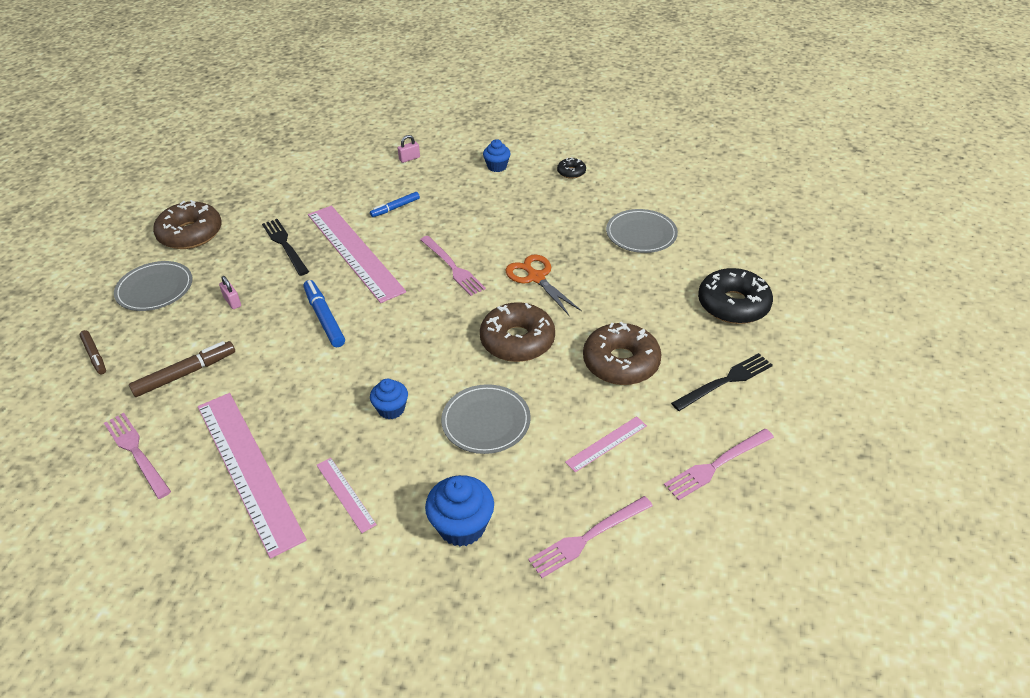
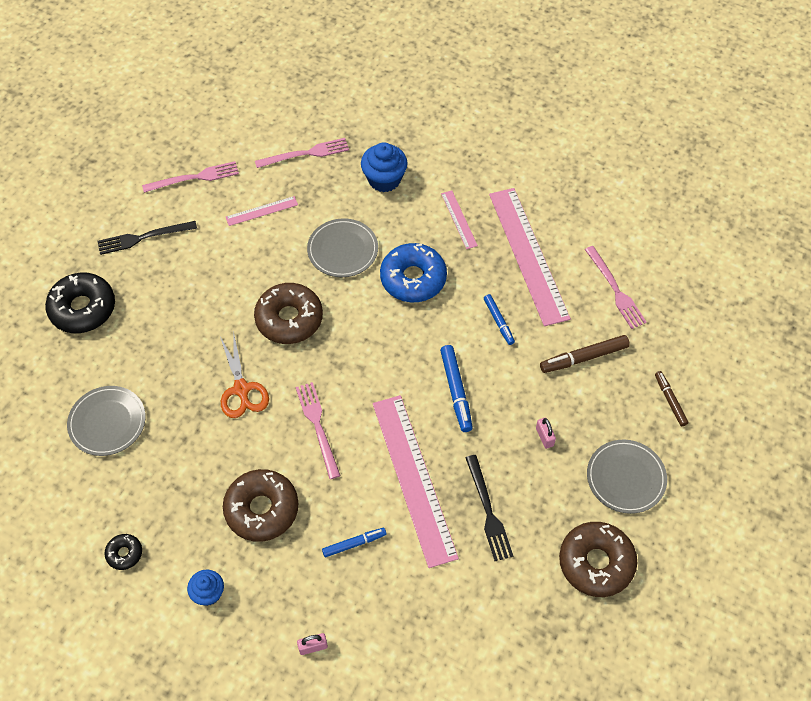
camera: 165 degrees left, 15 degrees up
blue cupcake [370,379,408,419] -> blue donut [380,243,447,302]
brown donut [583,322,662,385] -> brown donut moved to [223,469,299,542]
none -> blue marker [484,294,515,345]

